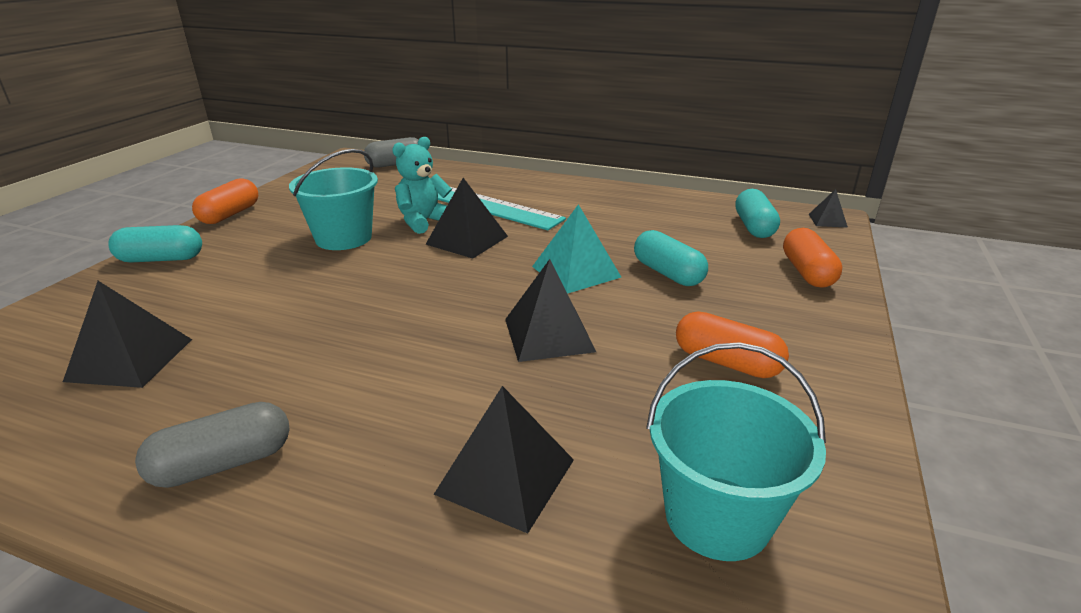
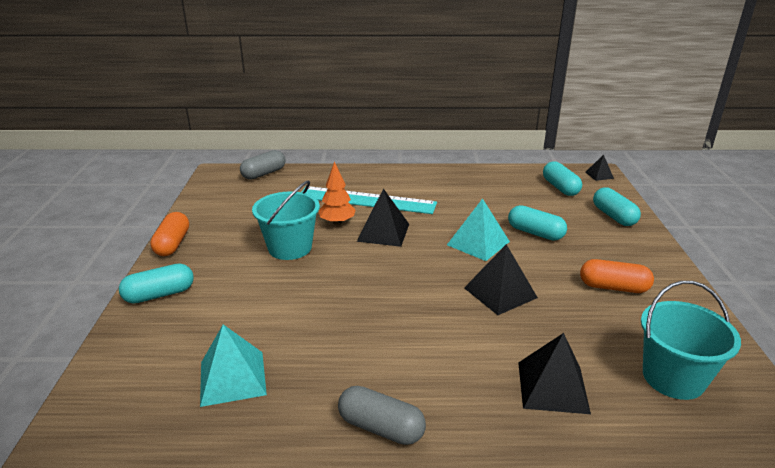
camera: 20 degrees left, 0 degrees up
black pyramid [63,281,192,388] -> turquoise pyramid [200,324,267,407]
grey capsule [135,402,290,488] -> grey capsule turned 75 degrees clockwise [338,386,426,445]
turquoise teddy bear [392,137,452,234] -> orange tree [318,161,356,225]
orange capsule [783,228,842,288] -> turquoise capsule [593,187,641,226]

